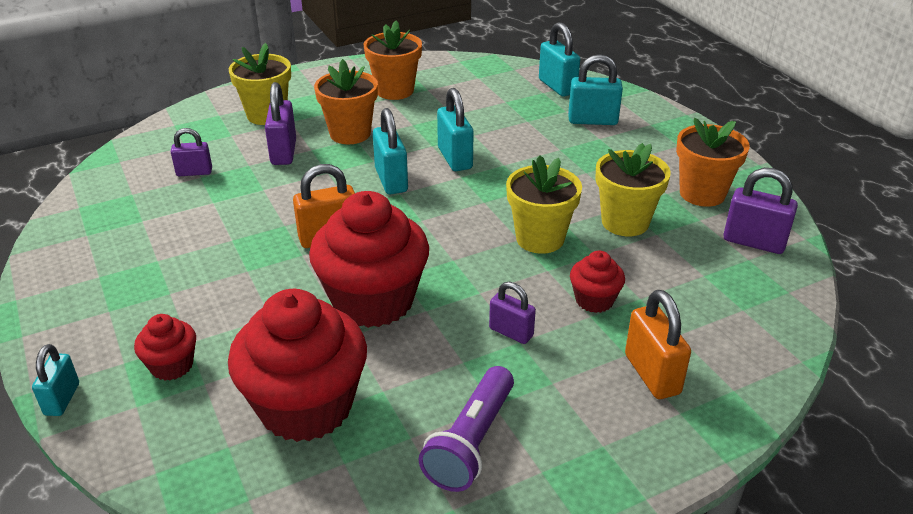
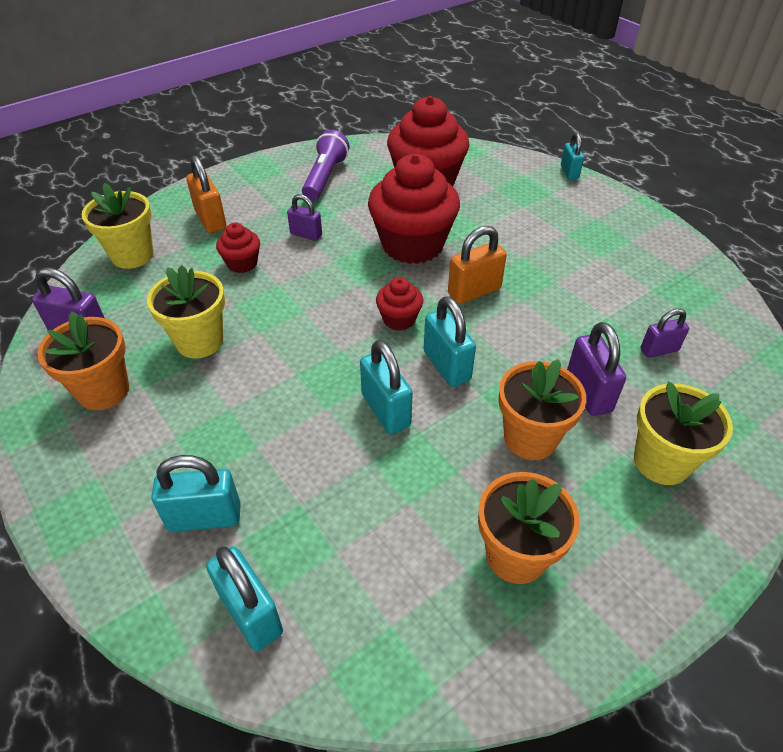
camera: 170 degrees right, 10 degrees up
red cupcake [134,314,196,380] -> red cupcake moved to [376,277,423,331]
yellow flower pot [506,155,582,254] -> yellow flower pot moved to [82,183,153,269]

